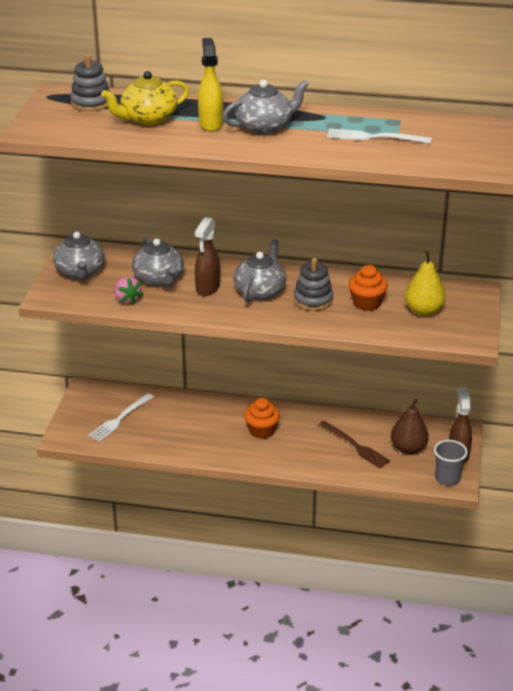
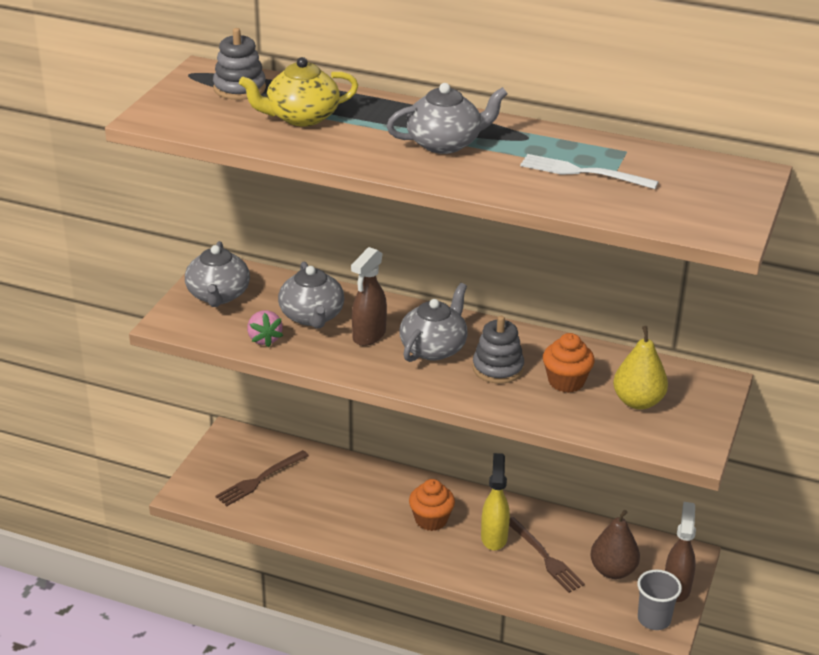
camera: 10 degrees right, 0 degrees up
white fork [88,393,154,442] -> brown fork [215,450,309,506]
yellow spray bottle [198,38,224,132] -> yellow spray bottle moved to [481,453,510,550]

